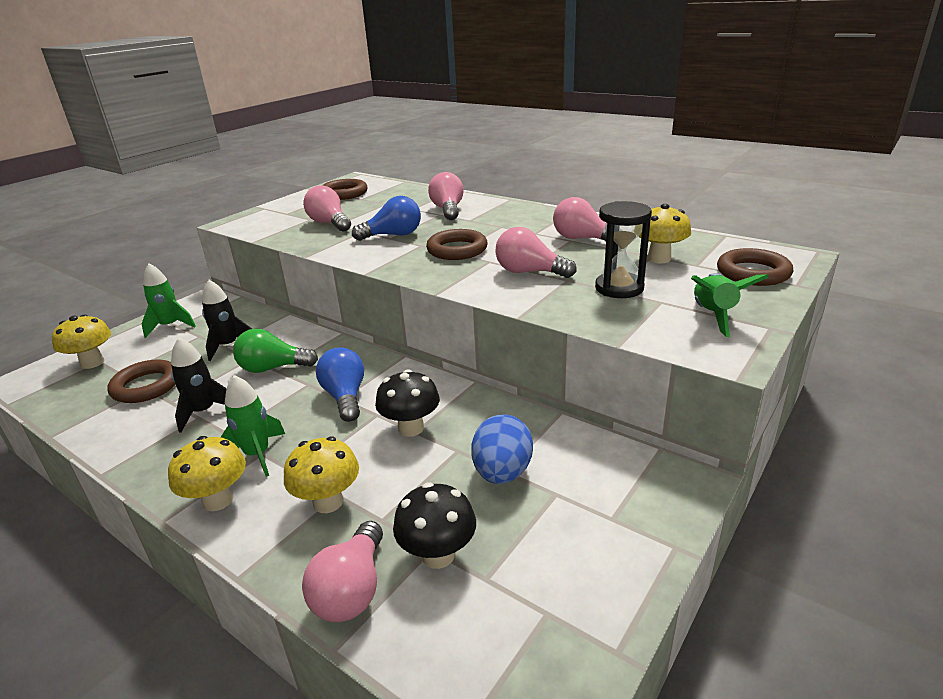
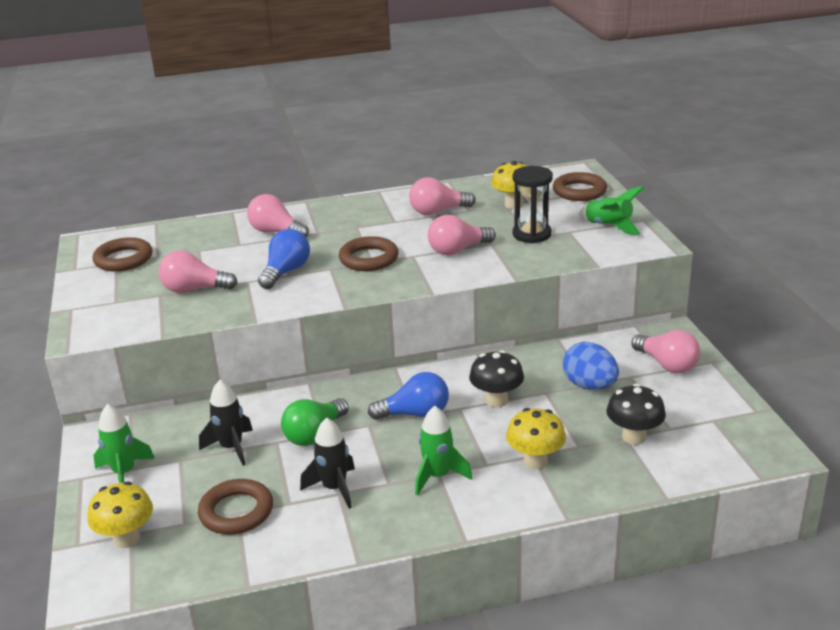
camera: 50 degrees left, 0 degrees up
yellow mushroom [168,436,246,511] -> none
pink light bulb [302,521,383,622] -> pink light bulb moved to [631,330,700,373]
blue light bulb [316,347,364,422] -> blue light bulb turned 150 degrees clockwise [368,372,449,420]

